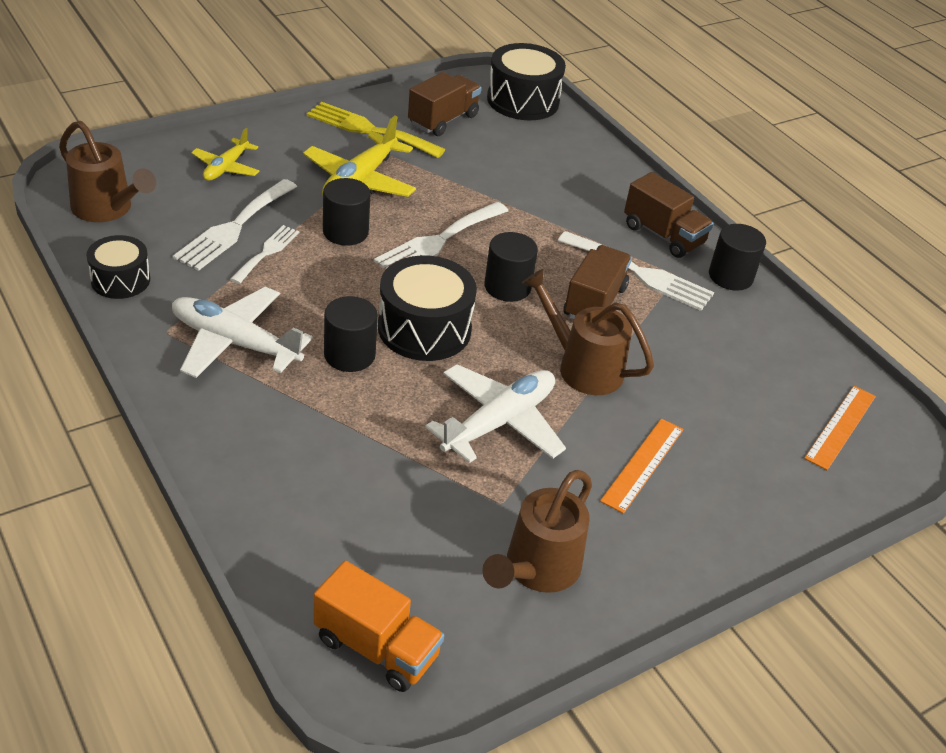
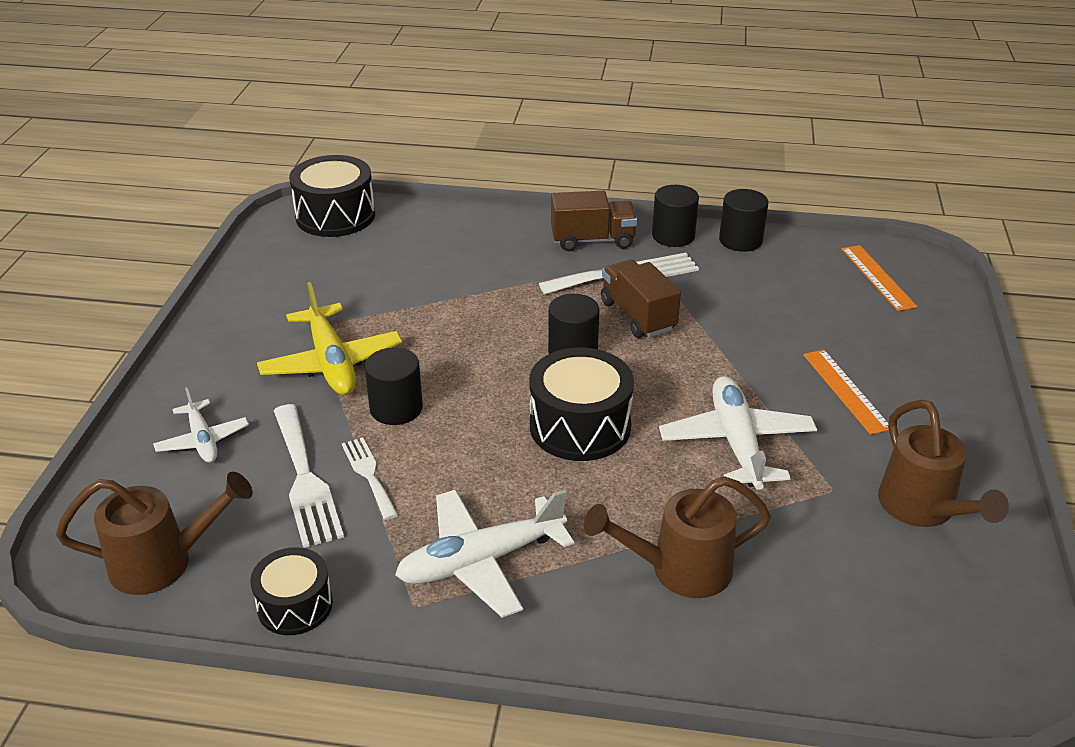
camera: 45 degrees left, 5 degrees down
yellow plane [191,128,260,181] -> white plane [153,387,249,463]
yellow fork [307,102,445,158] -> none
orange truck [314,561,444,692] -> none
black cylinder [324,296,378,372] -> black cylinder moved to [719,189,768,252]
white fork [374,202,508,269] -> none
brown truck [408,72,481,136] -> none
brown watering can [522,269,654,395] -> brown watering can moved to [584,476,771,598]

